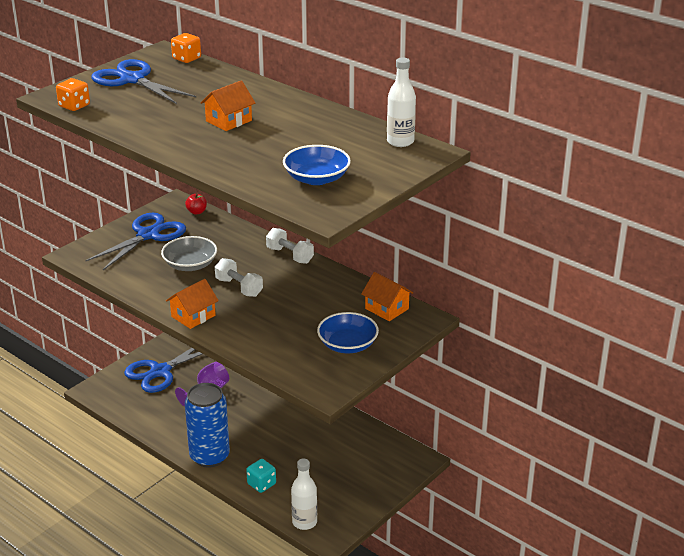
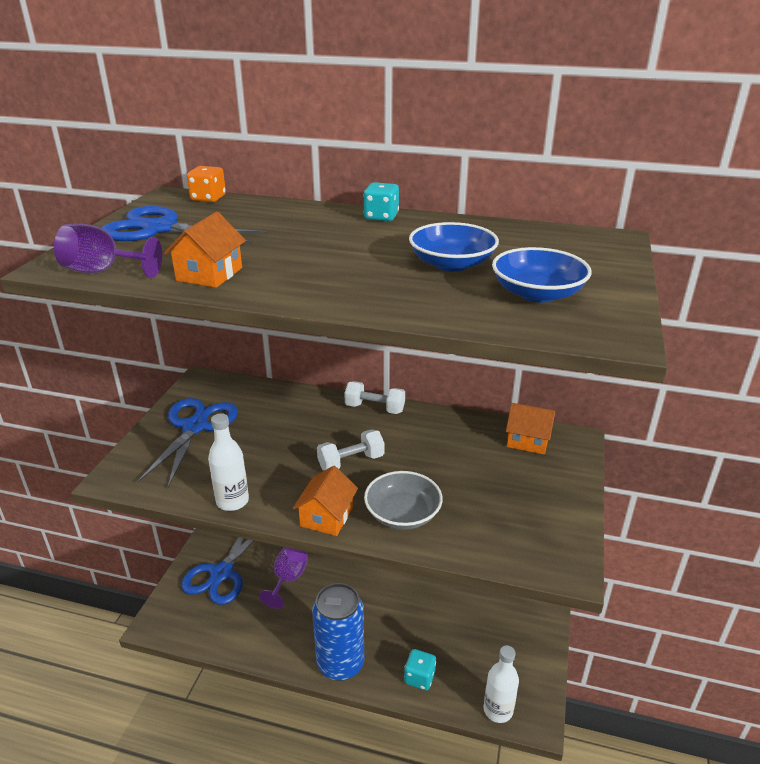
camera: 25 degrees left, 0 degrees up
orange dice [56,78,90,111] -> purple goblet [54,224,162,278]
grey bowl [161,236,217,271] -> grey bowl moved to [364,471,443,530]
red apple [185,194,207,215] -> none
orange house [200,80,255,131] -> orange house moved to [164,212,246,288]
white dumbbell [215,258,263,297] -> white dumbbell turned 45 degrees counterclockwise [317,429,385,471]
blue bowl [317,312,379,353] -> blue bowl moved to [409,222,499,272]
white bottle [387,58,416,147] -> white bottle moved to [208,413,249,511]
none -> turquoise dice [363,182,399,221]

